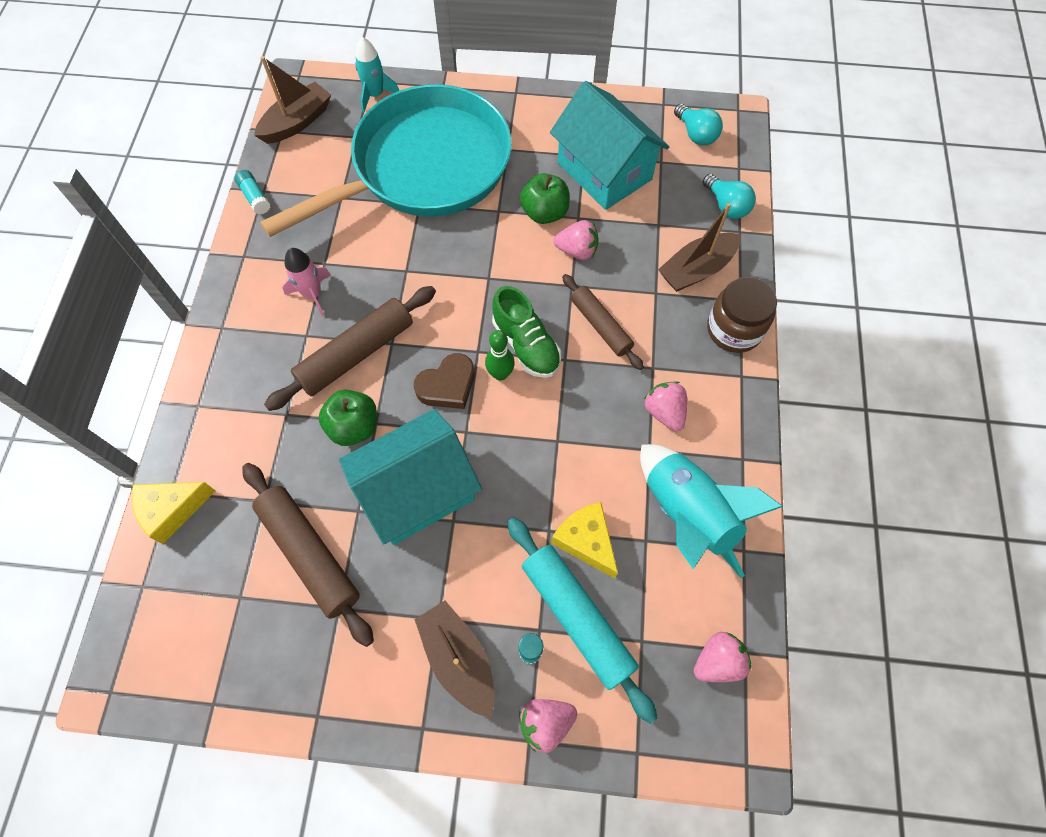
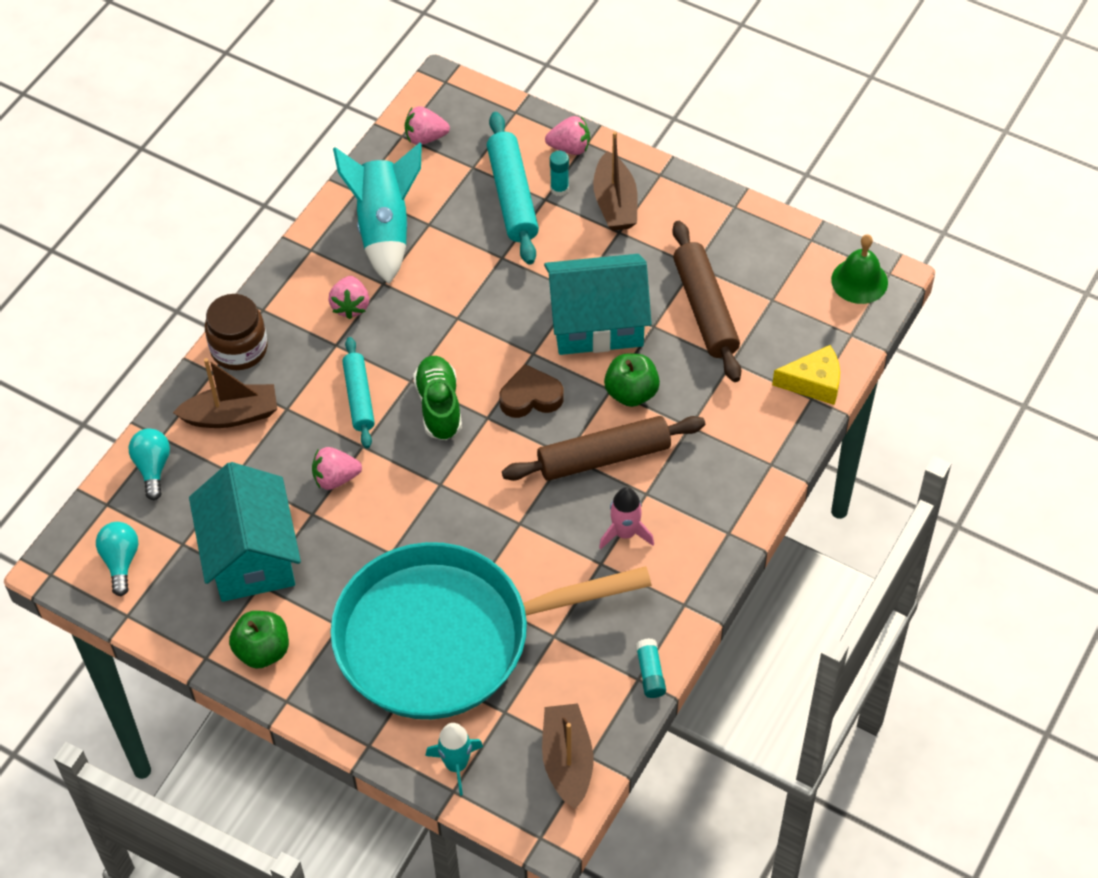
camera: 155 degrees left, 10 degrees down
brown boat [254,56,331,144] -> brown boat turned 105 degrees clockwise [542,703,593,809]
green bowling pin [485,330,515,381] -> none
green apple [520,173,570,224] -> green apple moved to [229,611,289,669]
yellow cheese [551,502,618,579] -> none
pink strawberry [553,220,599,260] -> pink strawberry turned 45 degrees counterclockwise [312,447,362,490]
brown rolling pin [562,274,644,370] -> turquoise rolling pin [342,337,375,448]
none -> green bell [831,234,888,304]

